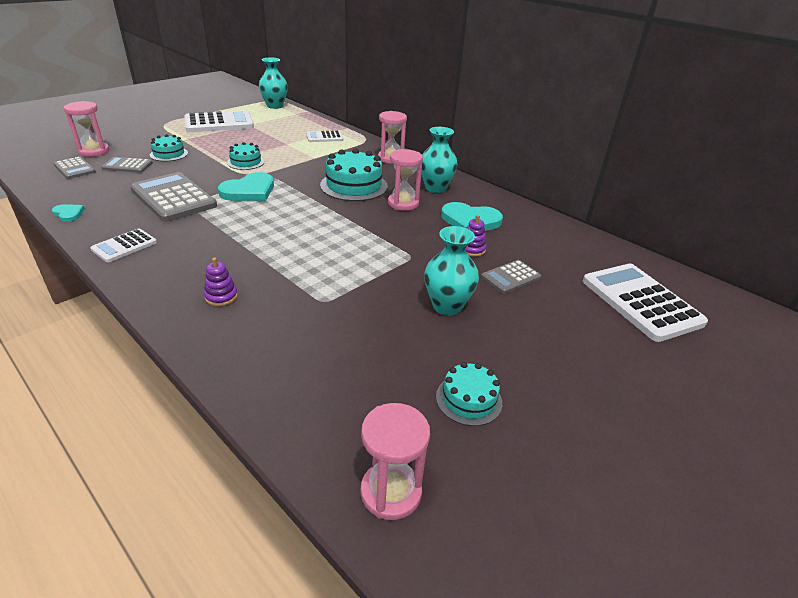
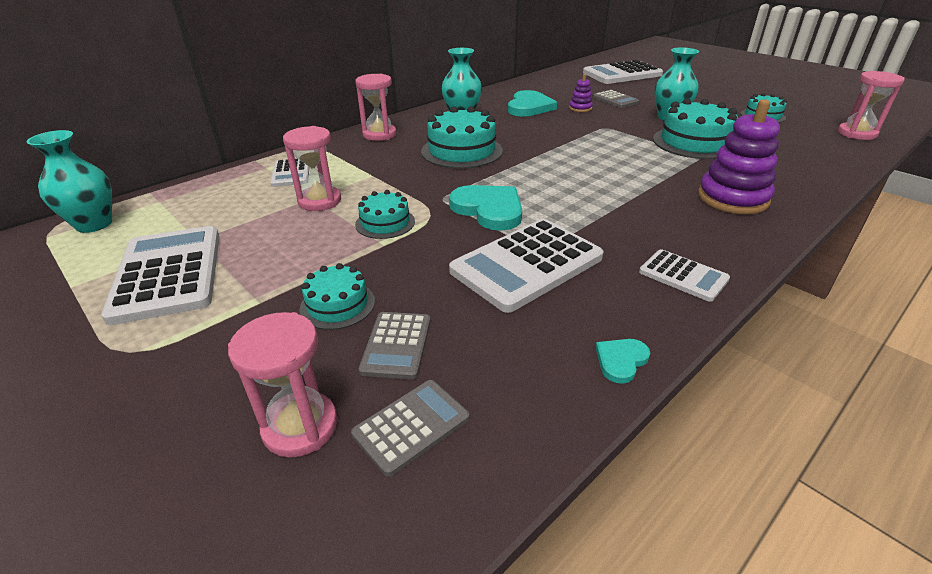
camera: 85 degrees left, 0 degrees up
grey calculator [130,172,217,222] -> white calculator [449,219,603,313]
purple stacking toy [204,258,238,306] -> purple stacking toy [698,99,780,214], size x2.07
pink hourglass [388,149,423,211] -> pink hourglass moved to [283,126,341,211]
none -> turquoise cake [653,99,738,159]

